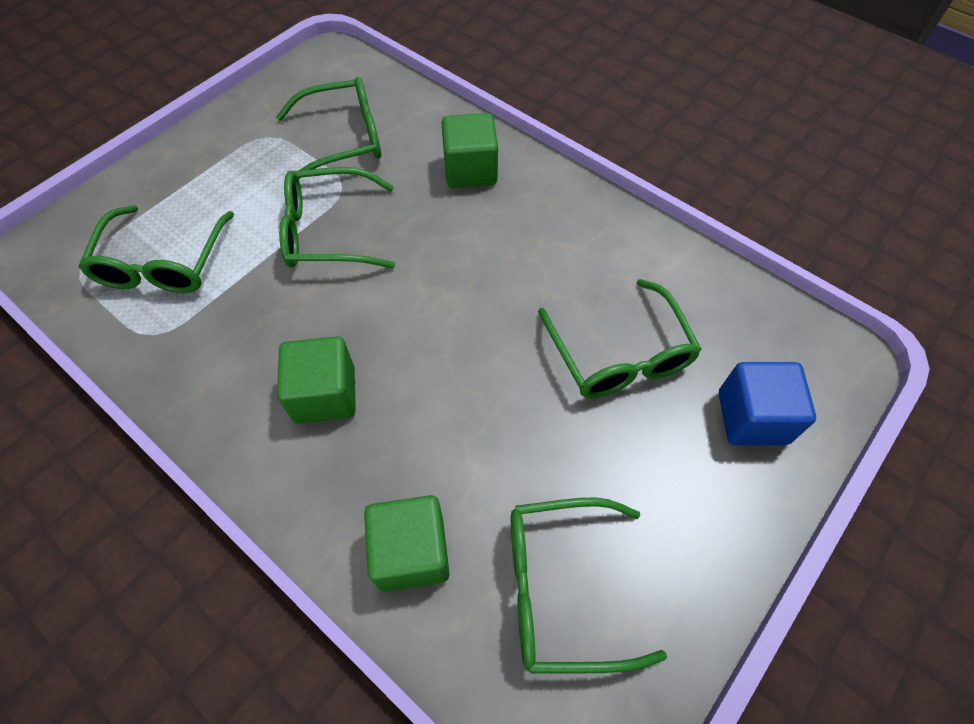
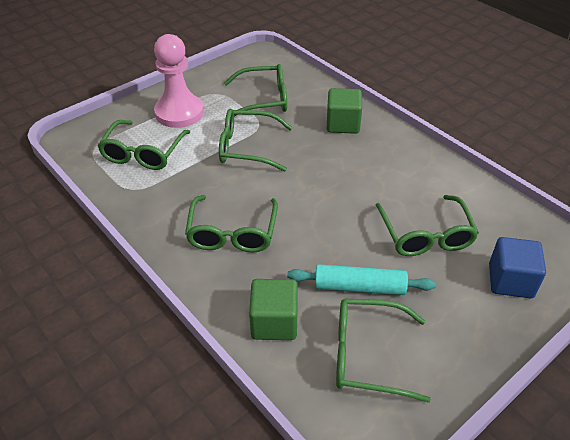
camera: 10 degrees right, 15 degrees down
green cube [277,336,356,424] -> green glasses [185,195,278,252]
none -> pink pawn [154,34,204,128]
none -> turquoise rolling pin [287,264,436,295]

